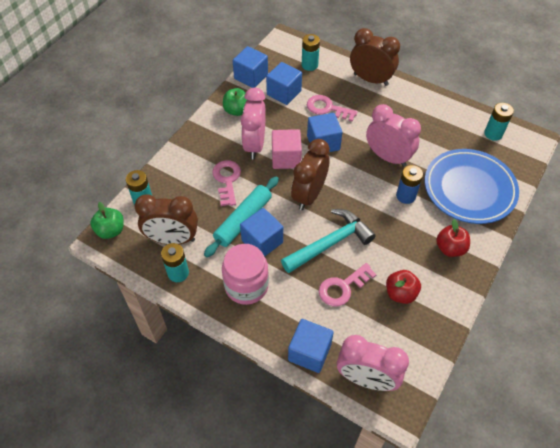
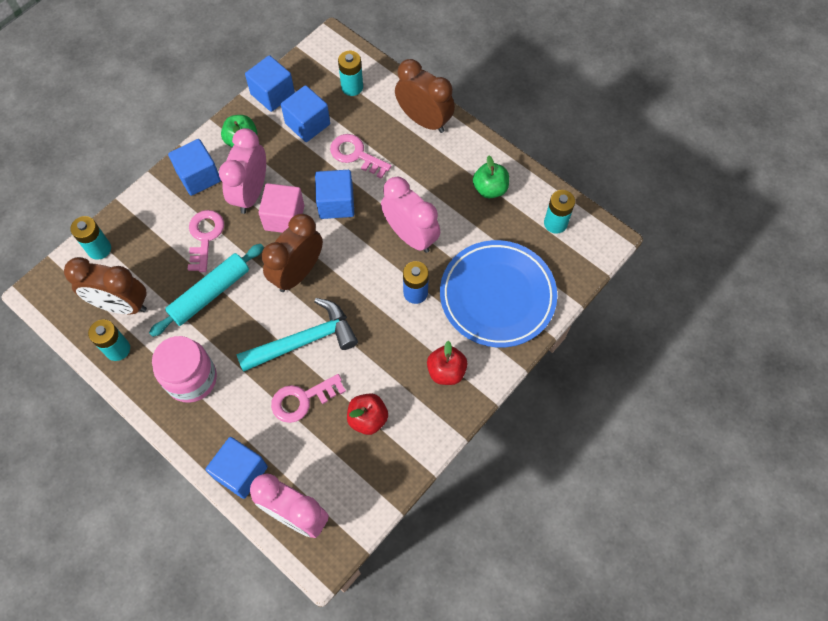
camera: 10 degrees right, 10 degrees up
green apple [90,202,124,239] -> green apple moved to [473,156,509,198]
blue cube [240,208,283,257] -> blue cube moved to [168,139,221,196]

